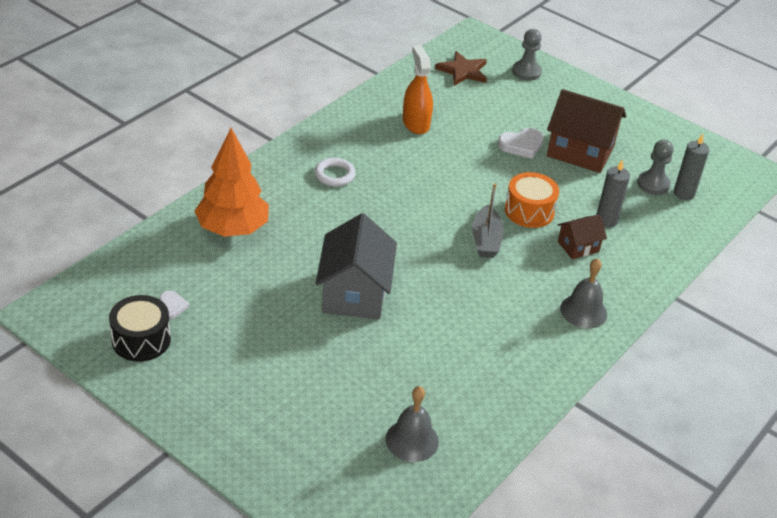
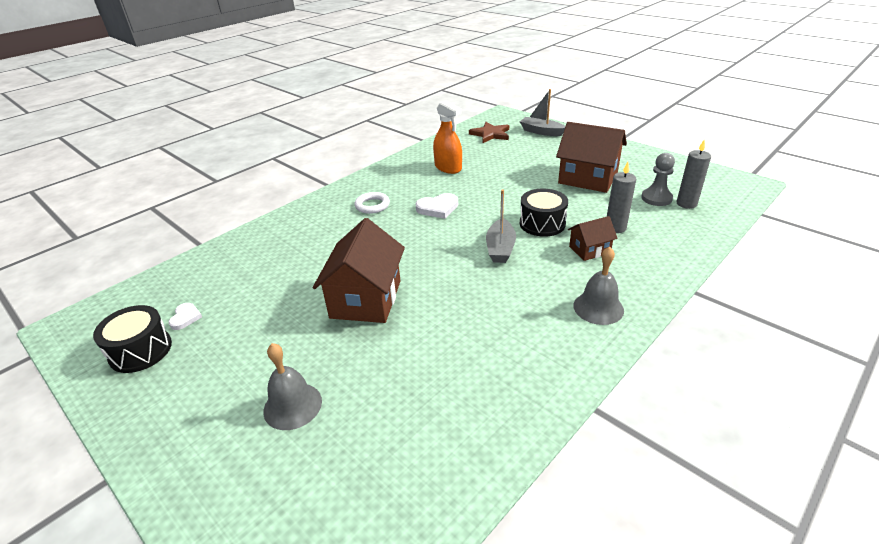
camera: 10 degrees right, 5 degrees down
orange tree [194,128,269,237] -> none
grey house [315,213,397,320] -> brown house [313,218,405,323]
grey bell [386,386,439,462] -> grey bell moved to [263,343,322,430]
orange spray bottle [403,46,433,134] -> orange spray bottle turned 150 degrees clockwise [433,101,462,174]
white heart [498,128,544,159] -> white heart moved to [415,193,458,219]
orange drum [505,172,559,228] -> black drum [520,189,568,237]
grey pawn [512,29,542,81] -> grey boat [519,89,565,136]

